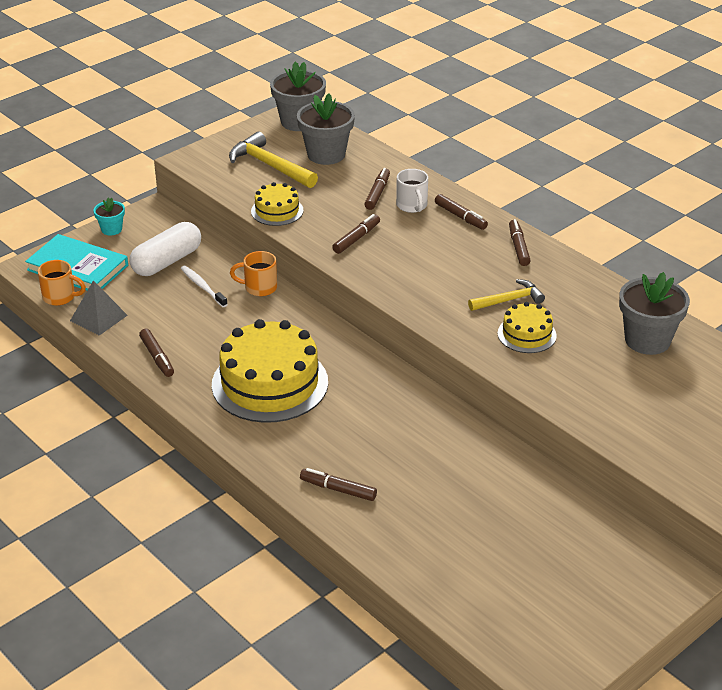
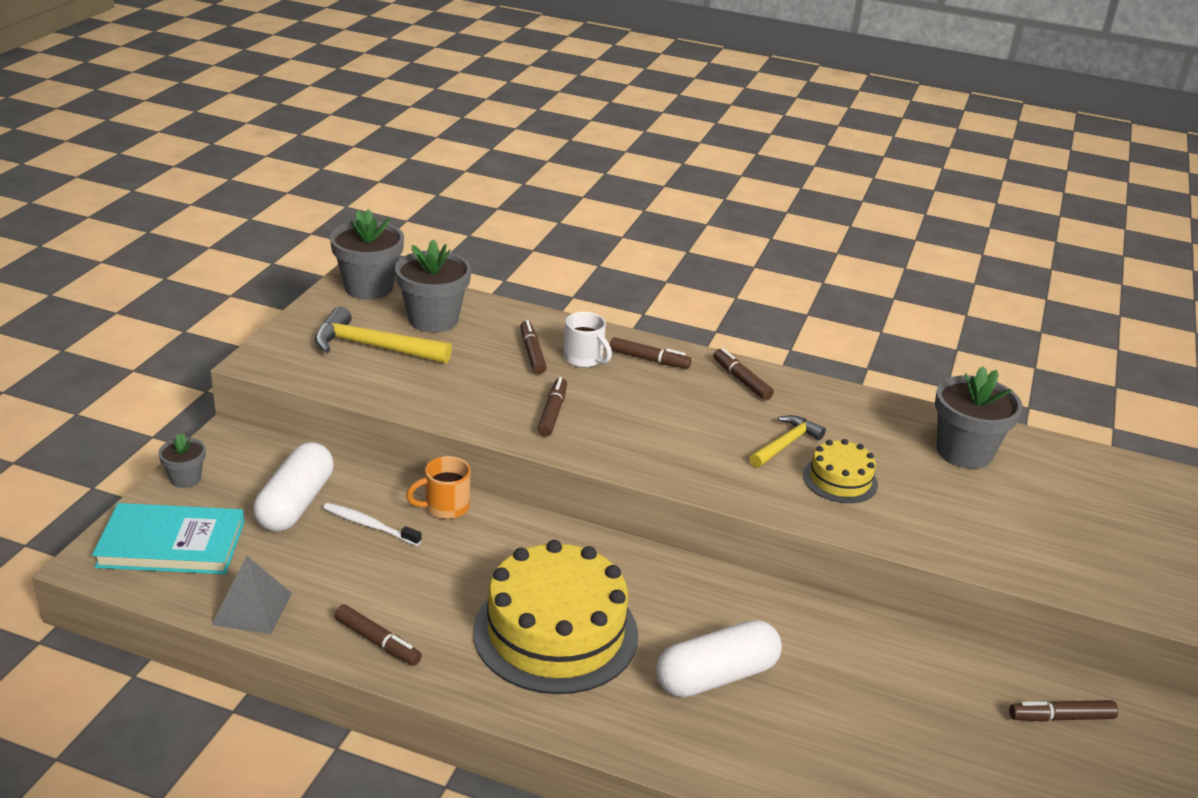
camera: 30 degrees left, 5 degrees down
orange mug [38,260,86,306] -> none
turquoise flower pot [93,198,125,236] -> grey flower pot [158,433,206,488]
yellow cake [251,182,303,226] -> none
brown marker [300,468,377,501] -> brown marker moved to [1009,700,1118,722]
none -> white capsule [656,620,782,697]

